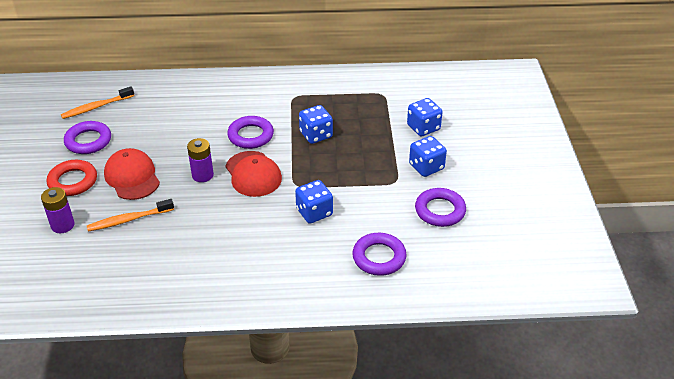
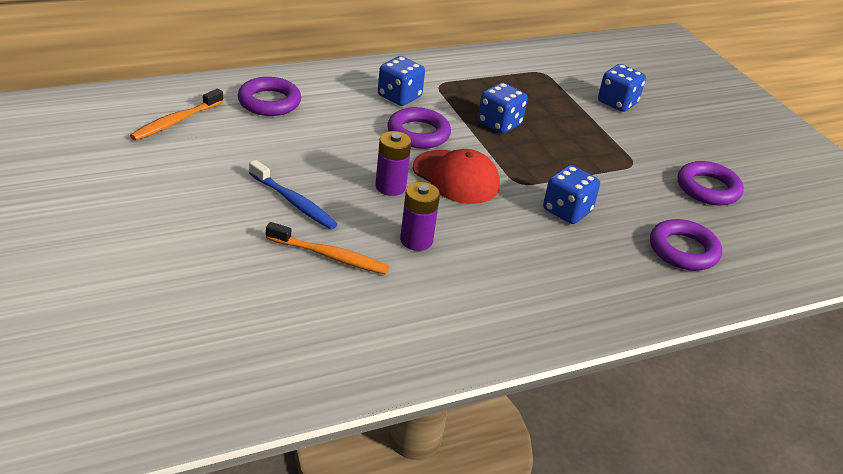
camera: 25 degrees left, 5 degrees down
purple battery [41,187,75,233] -> purple battery moved to [400,182,440,251]
red ring [47,160,97,196] -> none
purple ring [64,121,111,154] -> purple ring moved to [238,77,301,116]
orange toothbrush [87,199,174,231] -> orange toothbrush turned 120 degrees counterclockwise [266,222,389,274]
red cap [104,148,160,200] -> blue toothbrush [249,160,338,230]
blue dice [409,136,447,177] -> blue dice moved to [378,56,425,106]

